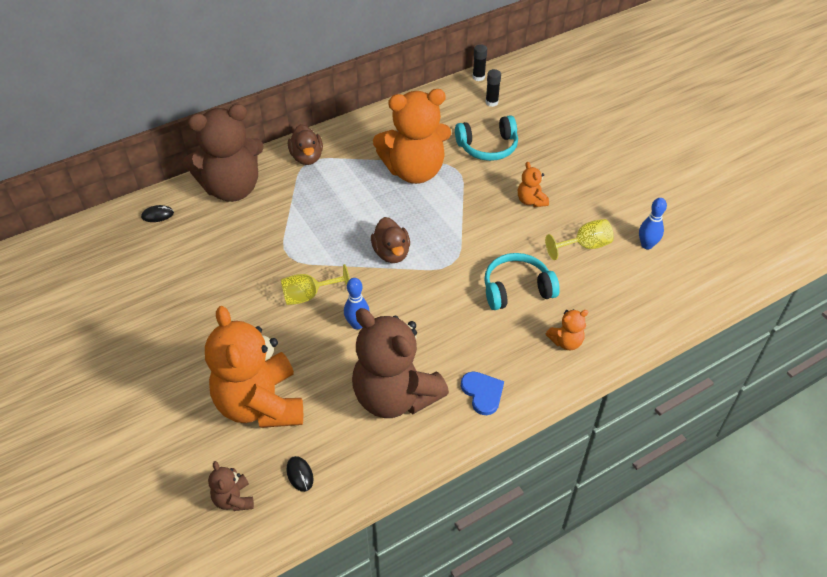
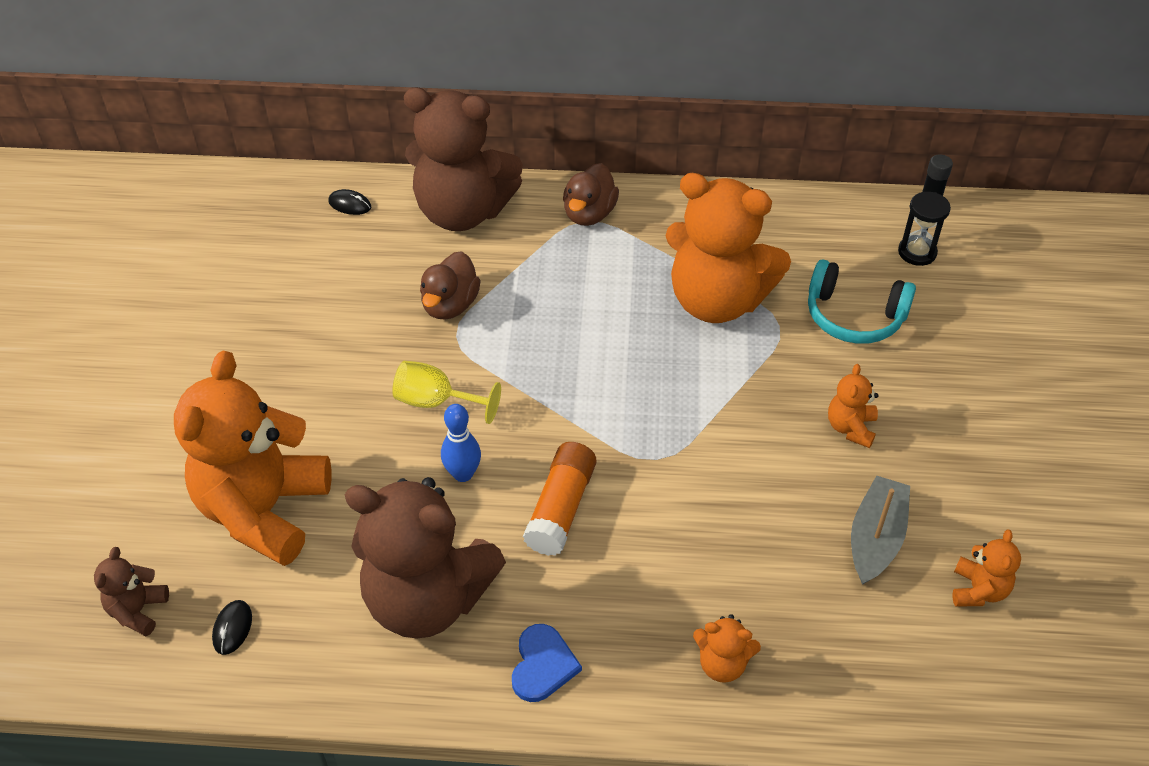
camera: 35 degrees right, 0 degrees up
brown teddy bear [352,308,449,418] -> brown teddy bear turned 60 degrees counterclockwise [345,477,506,639]
brown duck [371,217,410,263] -> brown duck moved to [420,251,481,320]
turquoise headphones [484,253,560,310] -> none
black glue stick [485,69,501,107] -> black hourglass [898,192,951,266]
yellow goblet [545,219,614,260] -> grey boat [851,475,910,585]
blue bowling pin [639,198,667,249] -> orange teddy bear [952,529,1021,606]
none -> orange glue stick [523,442,596,556]

